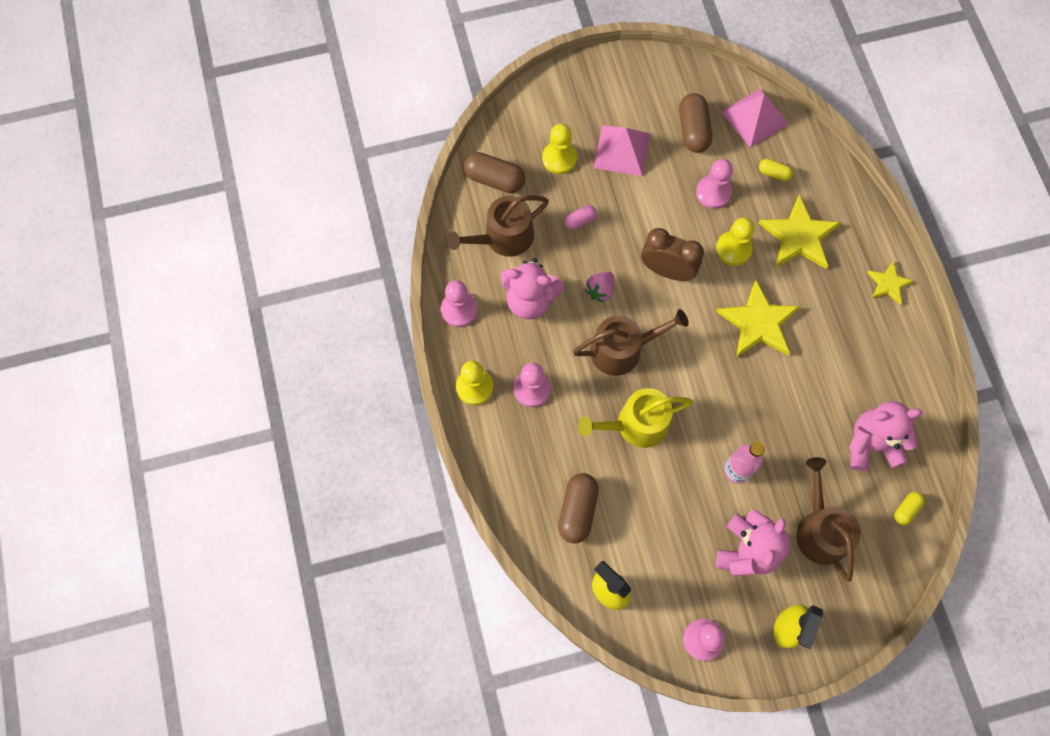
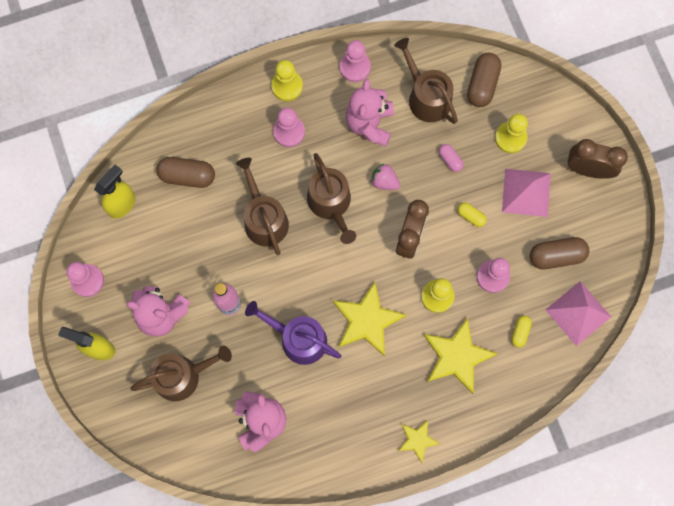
camera: 85 degrees right, 5 degrees up
yellow watering can [578,388,693,448] -> brown watering can [236,158,289,255]
yellow capsule [894,492,925,525] -> yellow capsule moved to [457,202,487,227]
none -> purple watering can [245,301,342,365]
none -> brown clock [567,139,628,179]

